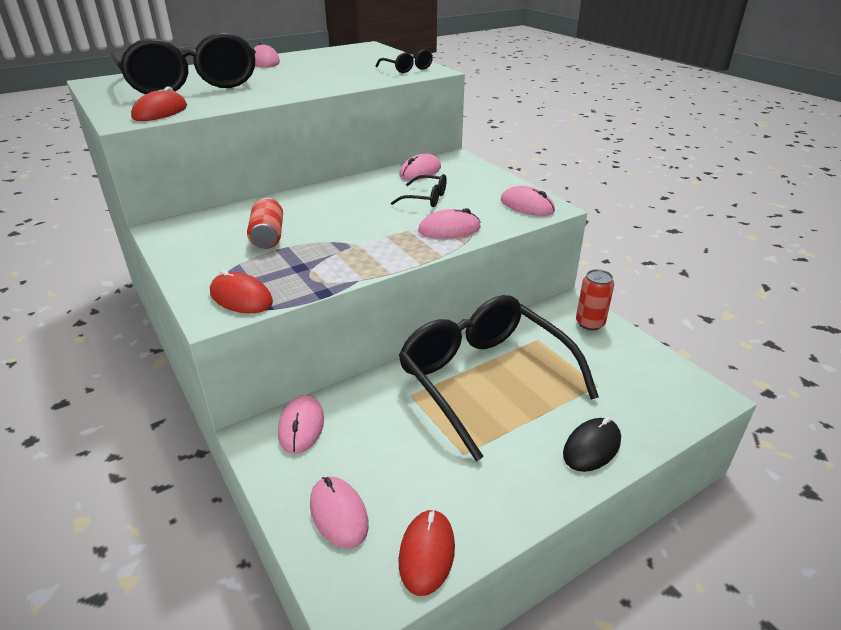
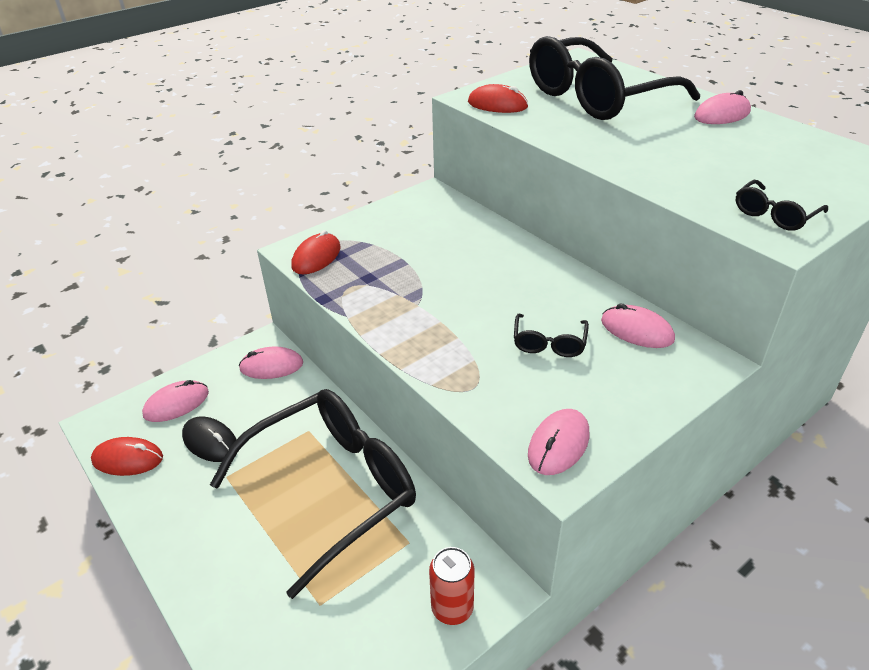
camera: 85 degrees right, 5 degrees up
red can [247,198,283,249] -> none
pink mouse [418,208,481,239] -> none
black mouse [563,417,621,472] -> black mouse moved to [182,417,237,462]

